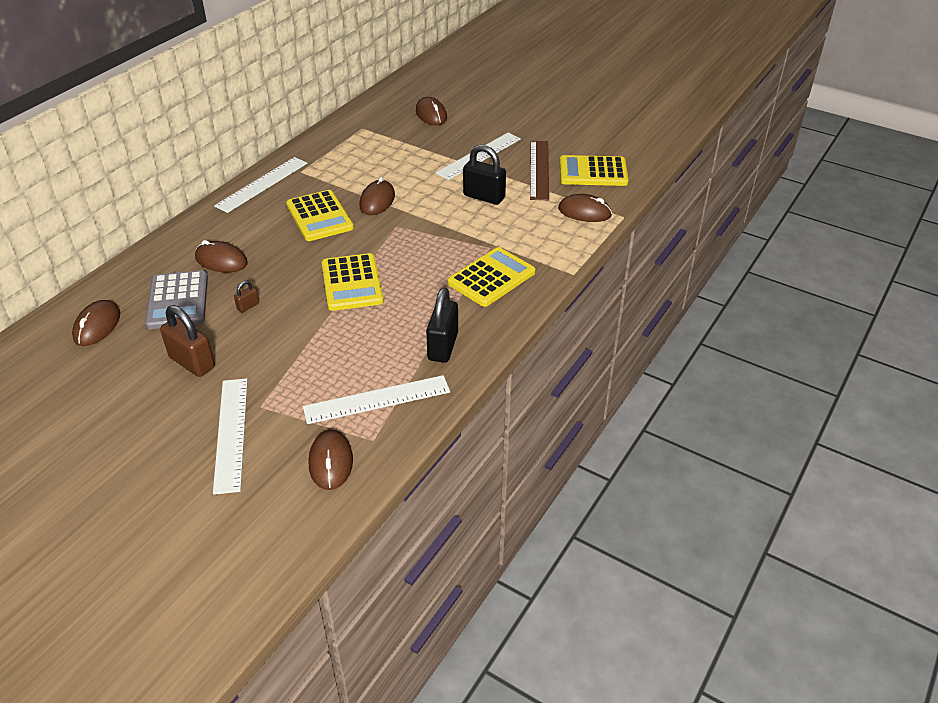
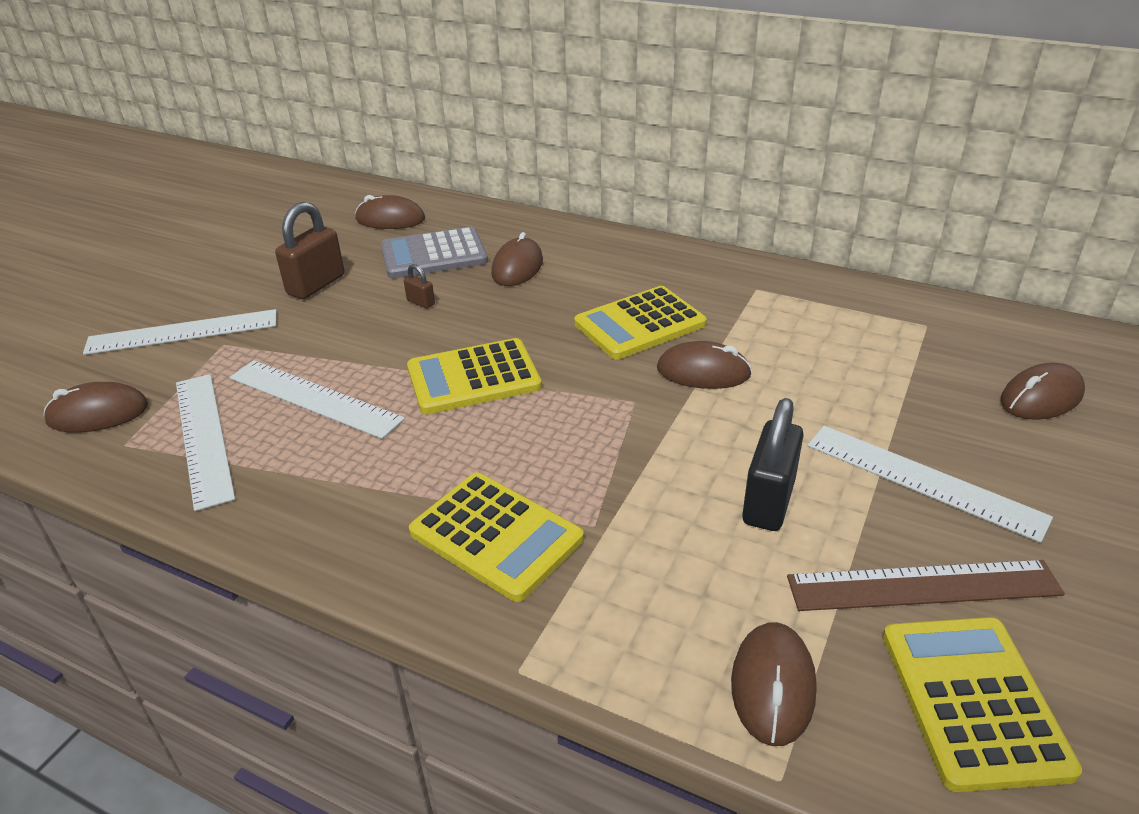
camera: 85 degrees right, 5 degrees down
white ruler [214,157,307,213] -> white ruler moved to [229,360,405,439]
black padlock [426,287,458,363] -> none

